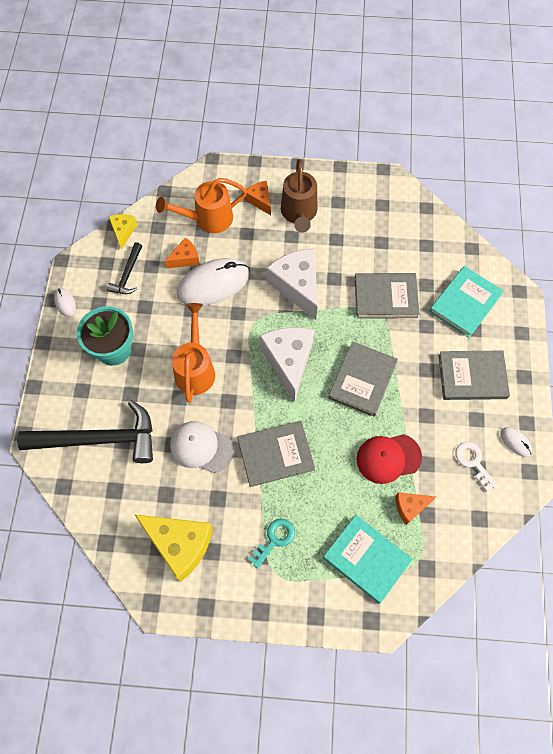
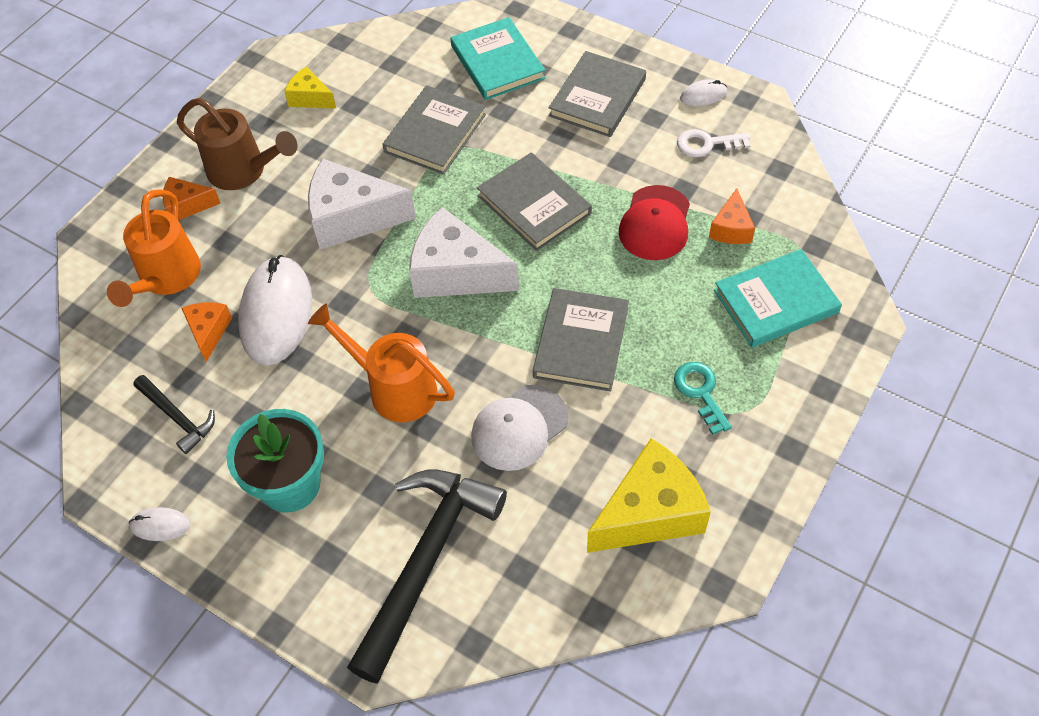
camera: 60 degrees left, 10 degrees down
yellow cheese [108,214,137,250] -> yellow cheese moved to [284,67,336,109]

